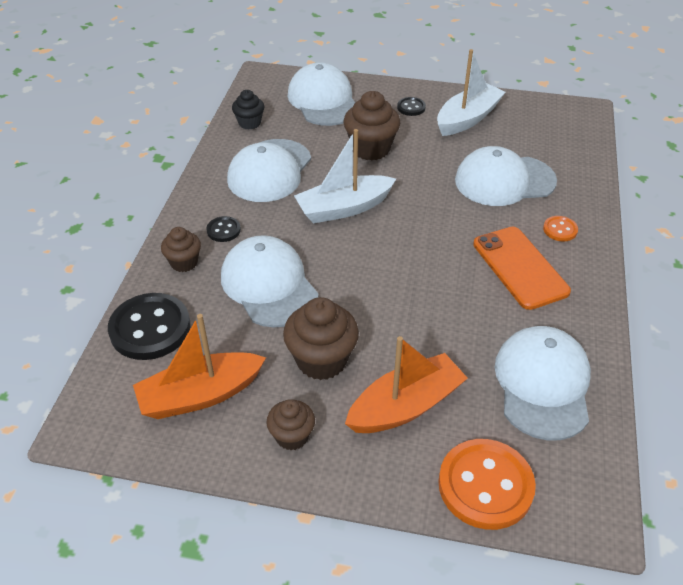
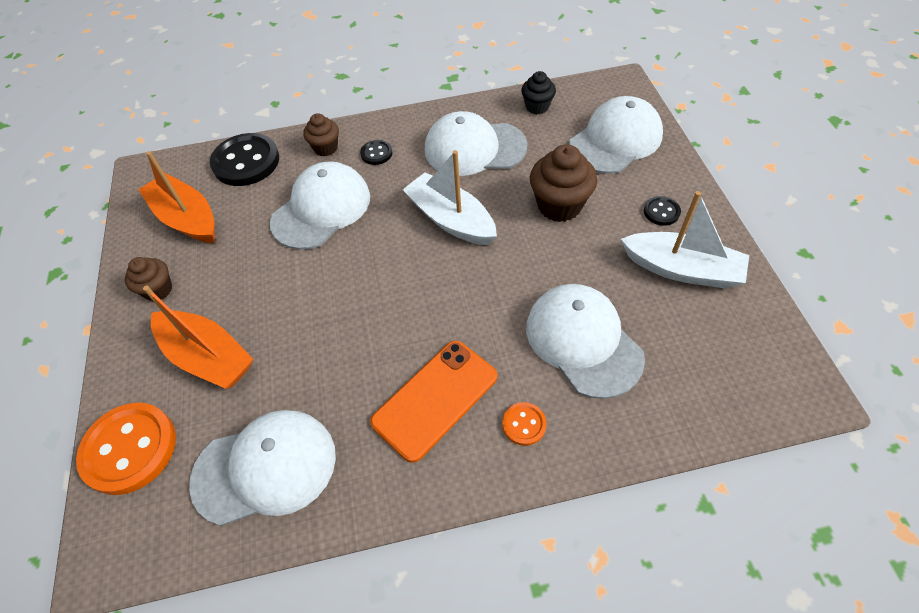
camera: 70 degrees right, 10 degrees up
brown cupcake [283,297,359,380] -> none

